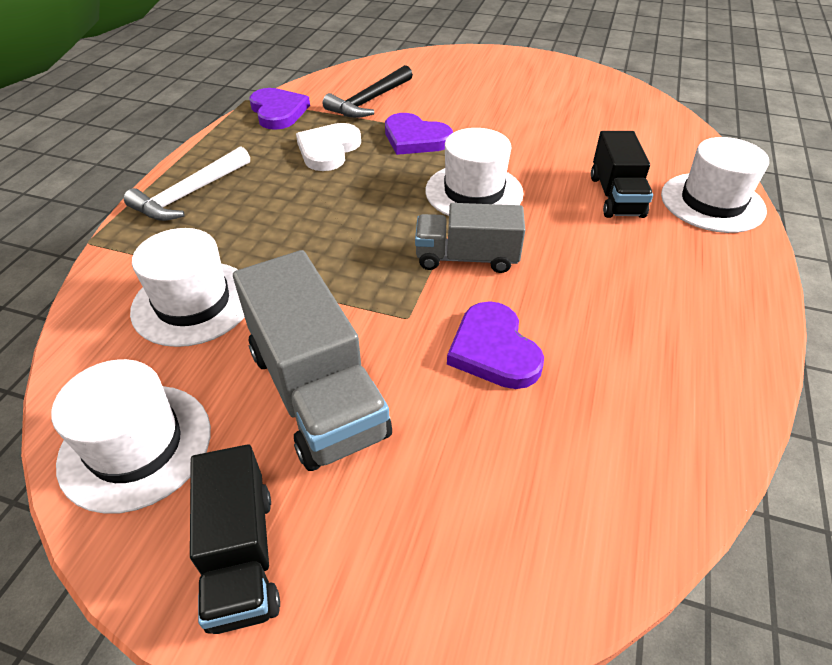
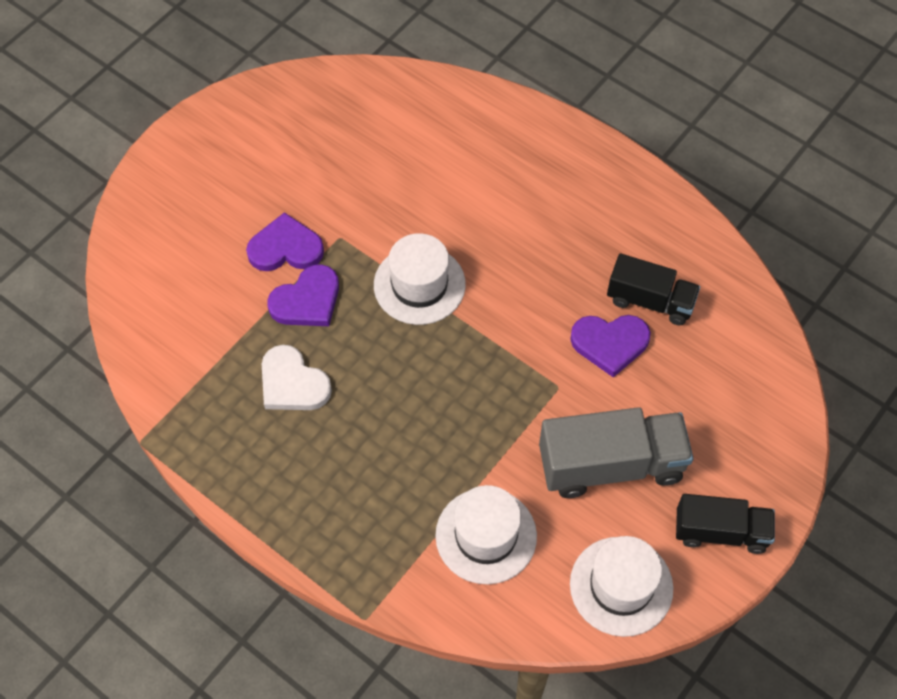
camera: 70 degrees left, 15 degrees up
white hammer [124,146,250,221] -> none
purple heart [250,88,310,130] -> purple heart moved to [246,212,324,271]
black hammer [323,65,413,118] -> none
grey truck [415,203,525,273] -> none
black truck [591,131,653,218] -> black truck moved to [607,253,700,325]
white hat [661,137,769,233] -> none

